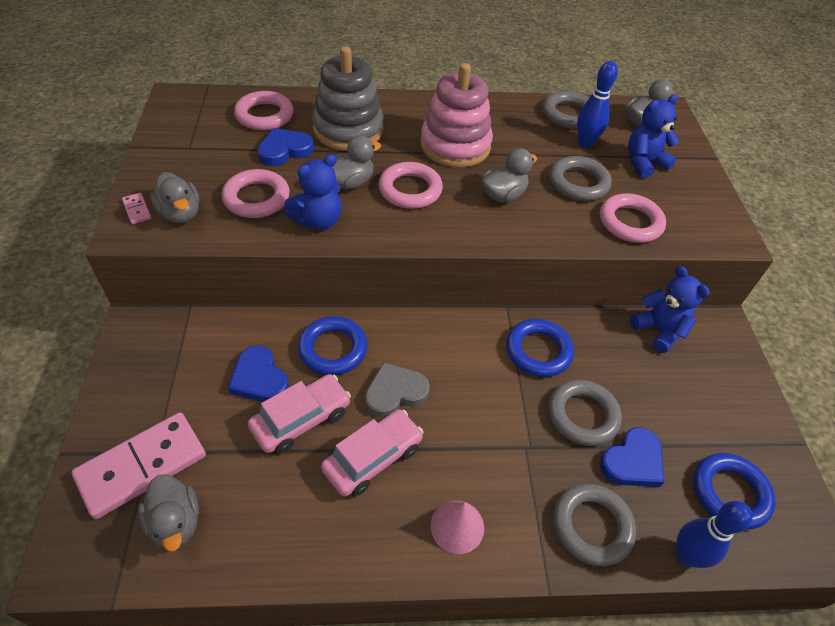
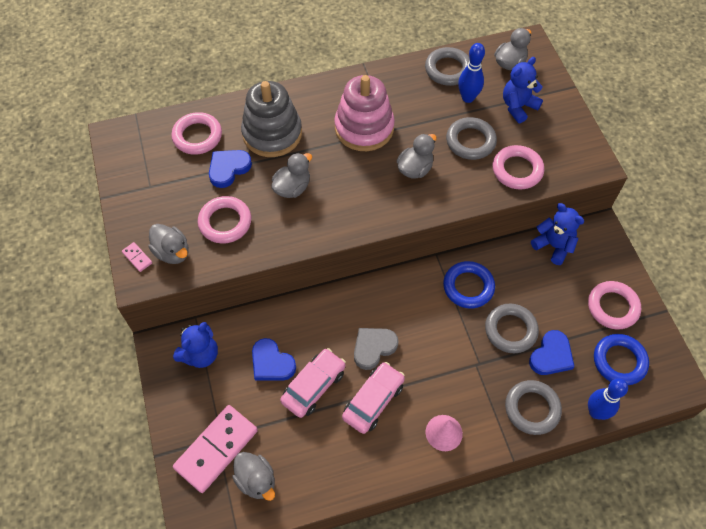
camera: 10 degrees left, 10 degrees up
blue teddy bear [285,154,342,230] -> blue teddy bear moved to [173,322,218,368]
blue ring [298,316,367,375] -> none
pink ring [378,162,443,209] -> pink ring moved to [588,281,641,329]

